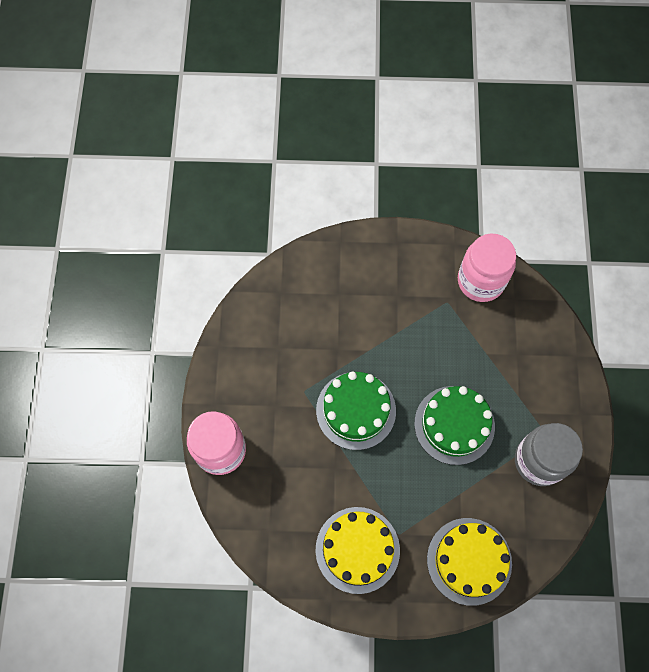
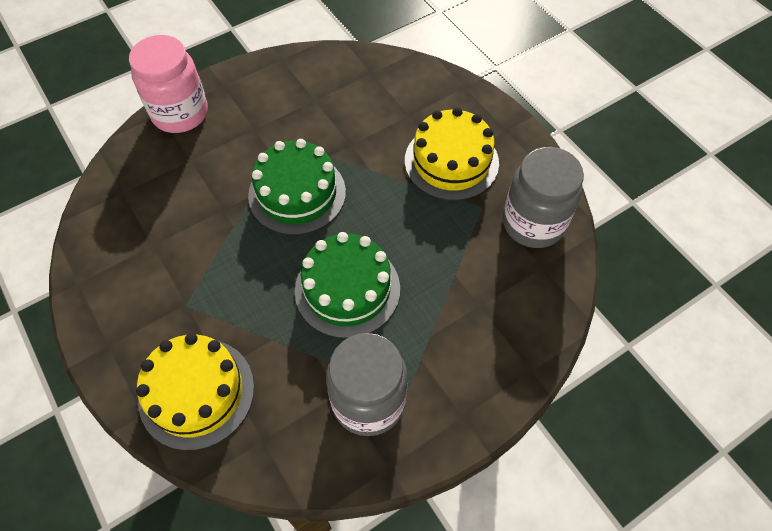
camera: 55 degrees right, 10 degrees down
yellow cake [316,507,400,594] -> yellow cake moved to [405,107,499,201]
pink jar [458,234,516,302] -> grey jar [503,147,584,248]

